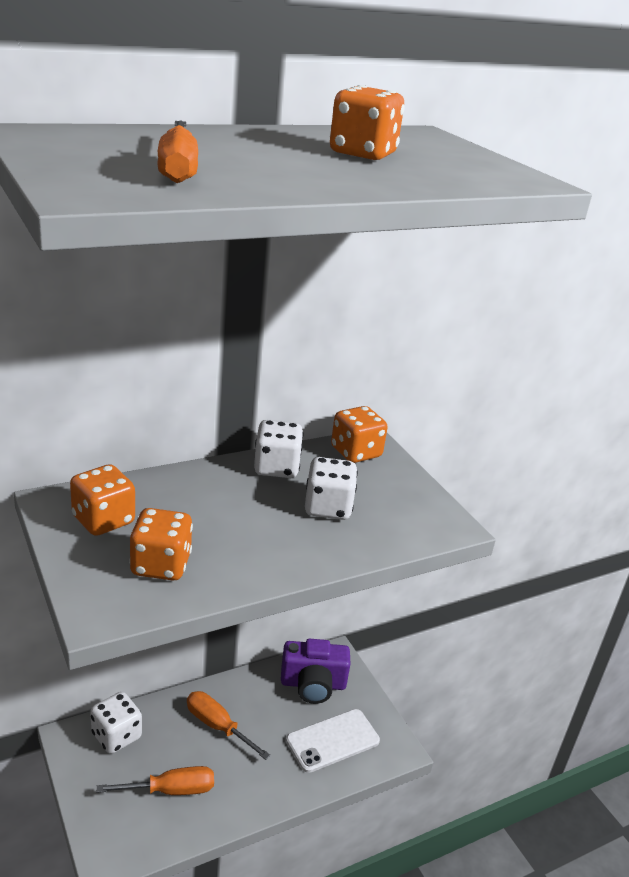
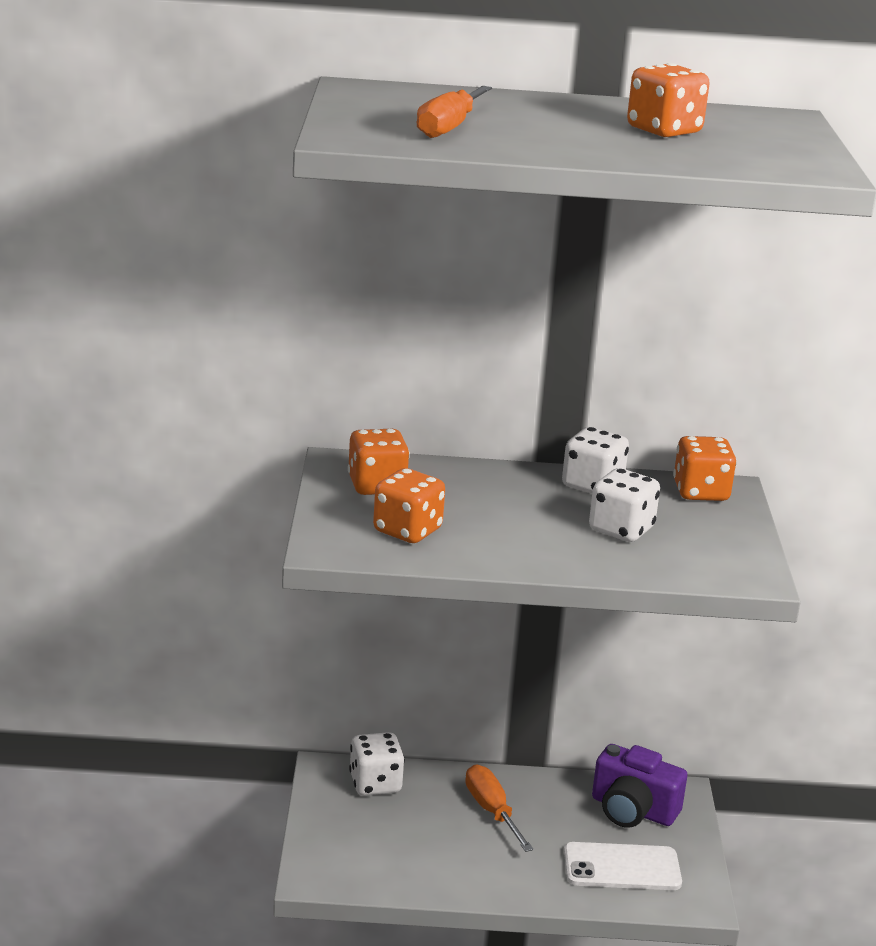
camera: 30 degrees right, 5 degrees down
orange screwdriver [96,766,214,795] -> none

